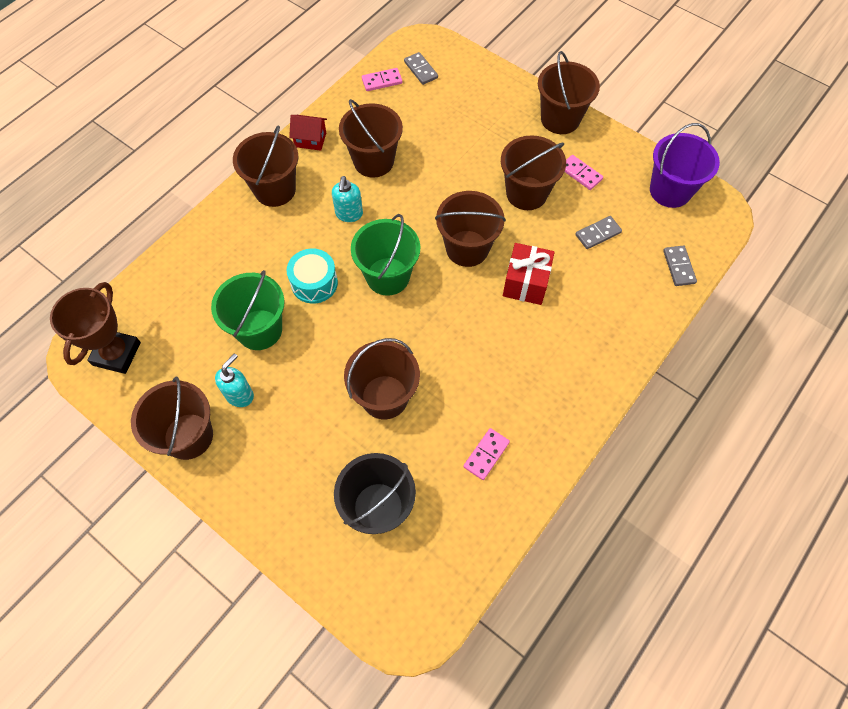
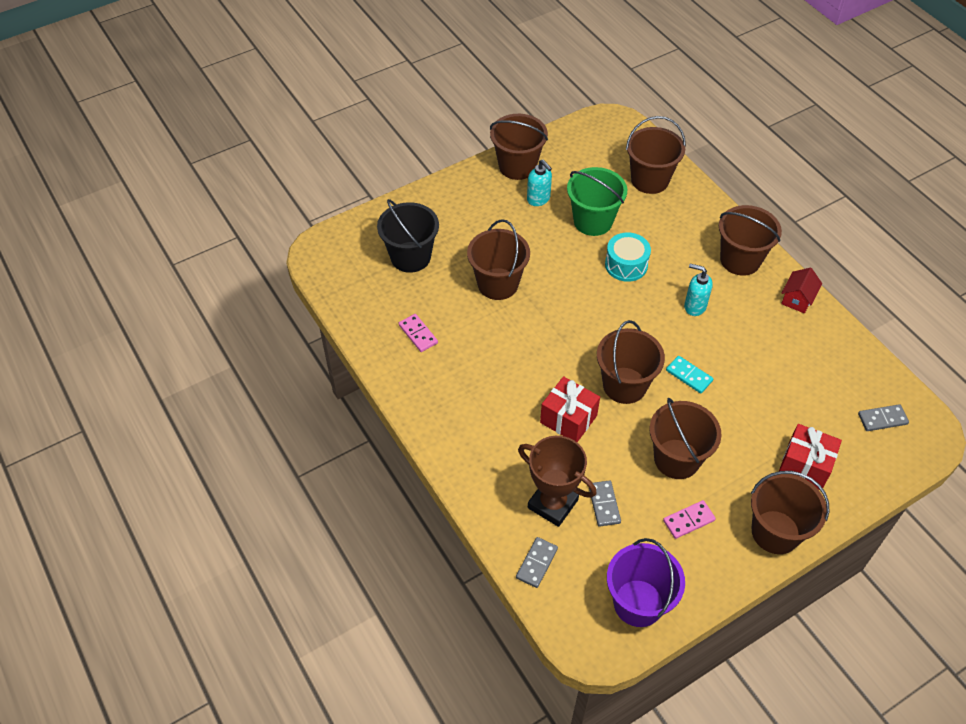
camera: 110 degrees right, 10 degrees down
brown trophy [50,282,141,374] -> brown trophy moved to [518,436,597,527]
brown bucket [339,99,403,178] -> brown bucket moved to [626,116,686,194]
green bucket [351,214,420,296] -> none
pink domino [362,68,402,91] -> none
grey domino [663,246,697,286] -> grey domino turned 75 degrees counterclockwise [516,537,558,588]
none -> turquoise domino [666,356,713,394]
none -> red gift [779,424,842,490]

